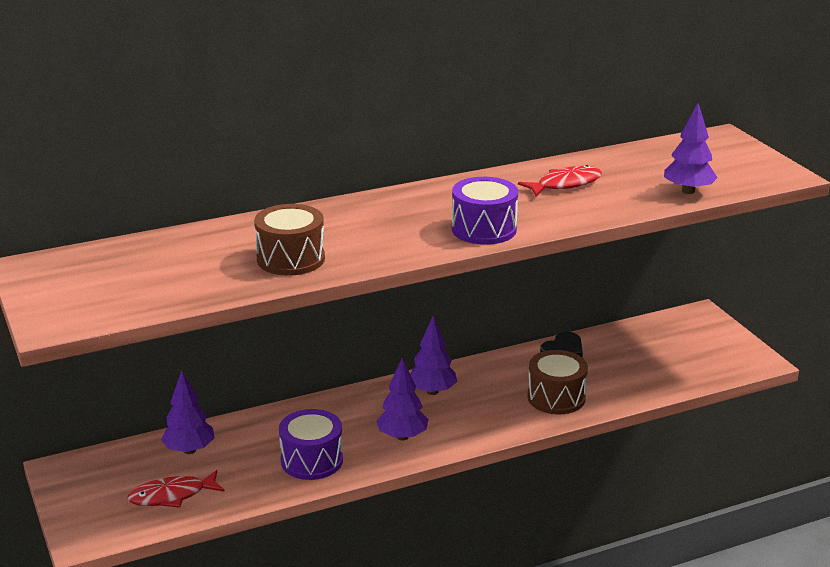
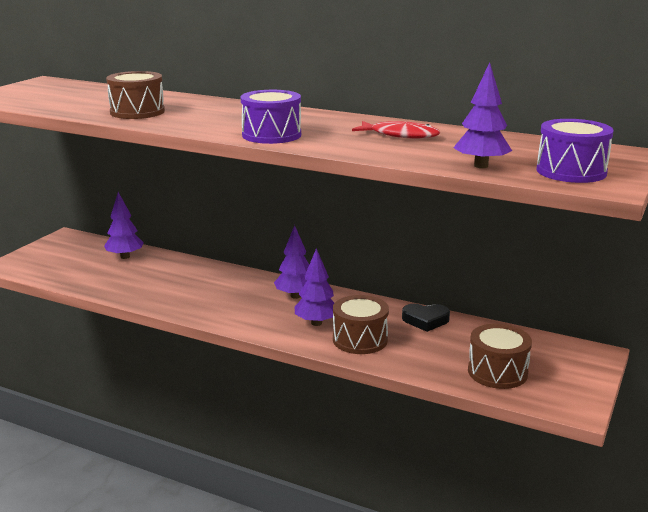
camera: 50 degrees right, 5 degrees down
red fish [127,470,225,508] -> none
purple drum [279,409,343,480] -> purple drum moved to [536,119,614,183]
purple tree [376,358,428,440] -> purple tree moved to [295,248,334,326]
none -> brown drum [468,324,532,389]

